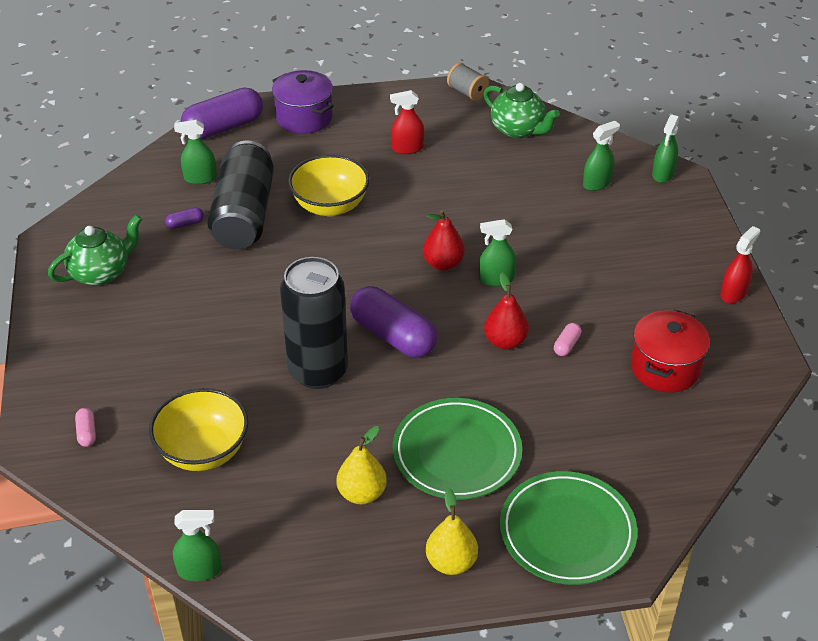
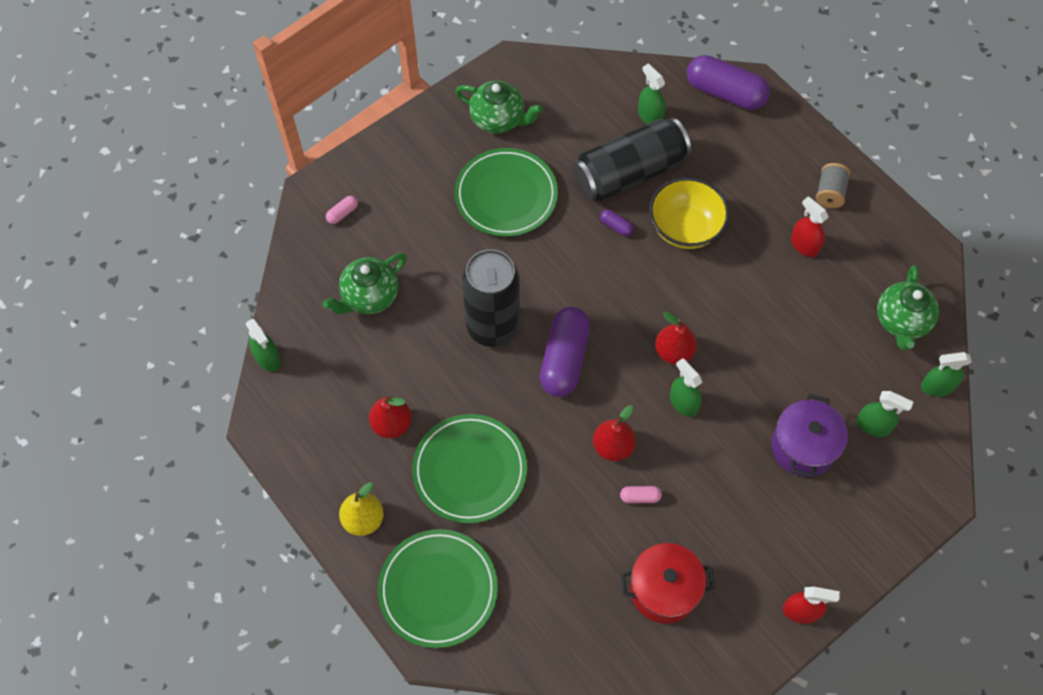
camera: 60 degrees right, 20 degrees up
yellow bowl [149,388,248,471] -> green teapot [323,253,407,314]
purple capsule [165,207,204,229] -> purple capsule moved to [600,209,633,236]
purple pot [272,70,334,134] -> purple pot moved to [771,394,848,478]
yellow pear [337,426,387,504] -> red pear [369,396,412,438]
grey spool [447,63,489,100] -> grey spool moved to [816,163,850,208]
green spray bottle [652,115,679,183] -> green spray bottle moved to [921,352,972,397]
none -> green plate [455,148,558,237]

